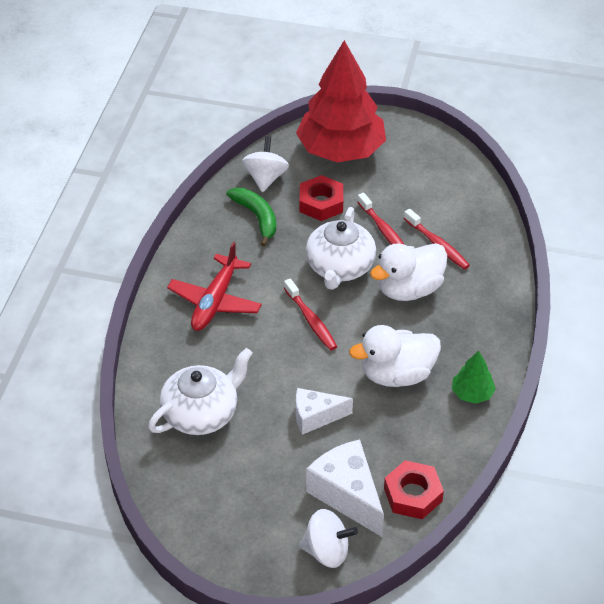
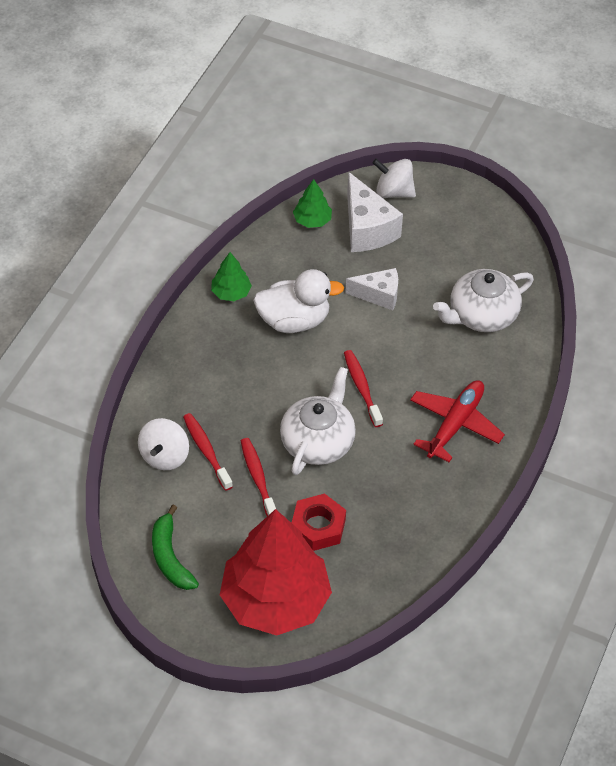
camera: 170 degrees left, 5 degrees up
green banana [226,188,276,247] -> green banana moved to [152,505,199,590]
white spinning top [242,136,289,192] -> white spinning top moved to [138,418,189,470]
white duck [370,243,447,301] -> none
red nut [384,460,444,519] -> green tree [293,179,332,228]

